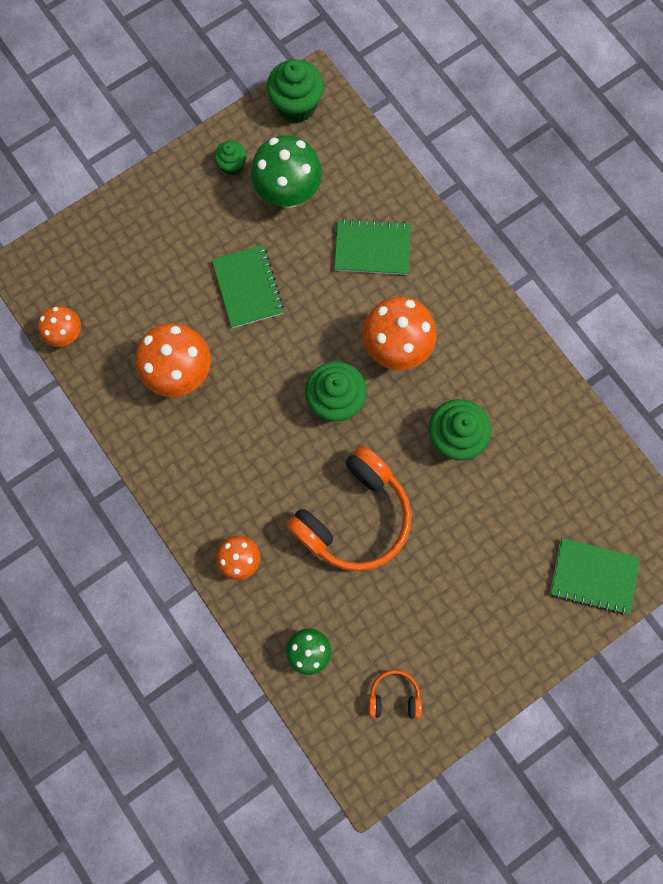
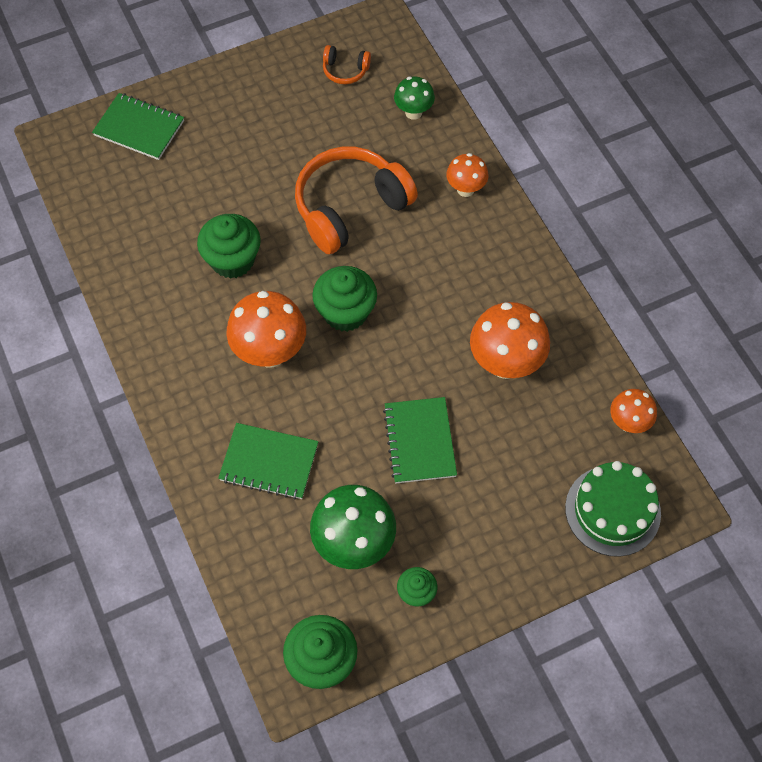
camera: 170 degrees left, 15 degrees down
none -> green cake [565,461,661,557]

